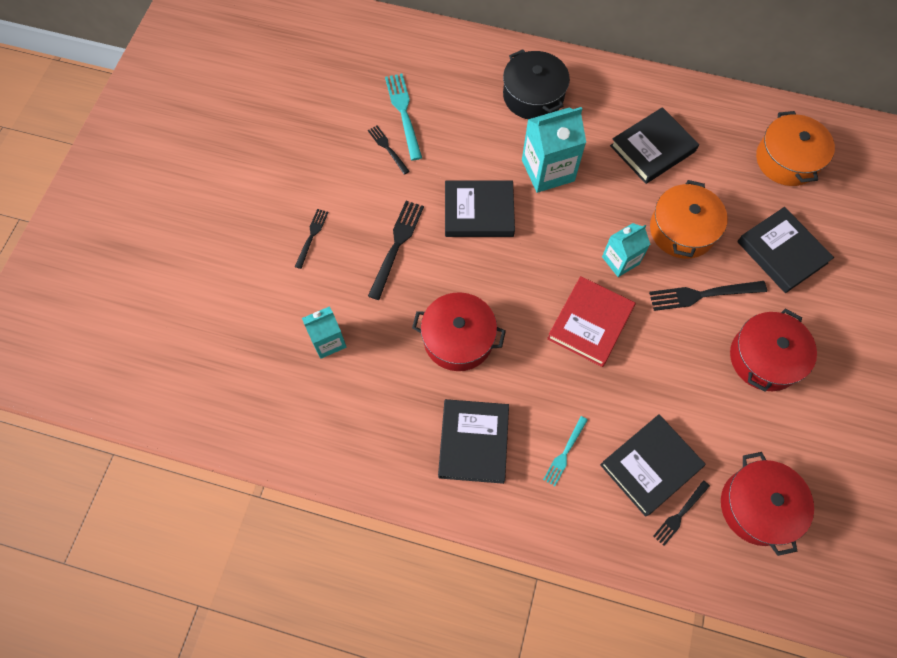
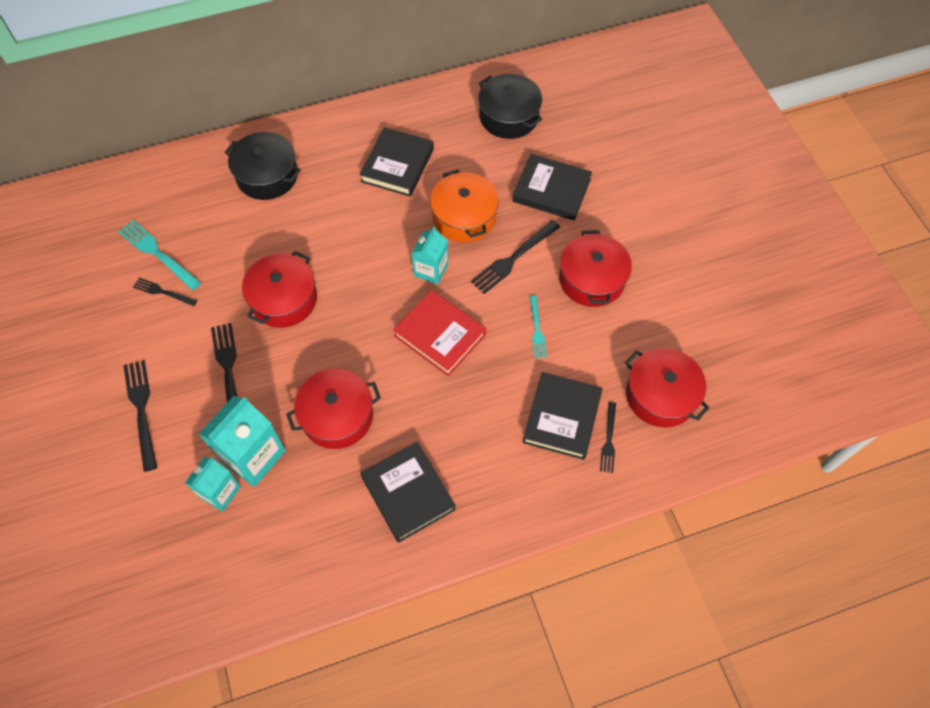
camera: 35 degrees left, 5 degrees down
black fork [295,209,328,269] -> black fork [124,360,157,472], size x1.65
black book [445,180,515,237] -> red pot [242,251,317,328]
turquoise carton [522,107,586,193] -> turquoise carton moved to [199,396,286,487]
turquoise fork [543,416,588,486] -> turquoise fork moved to [529,295,547,358]
red book [547,276,635,367] -> red book turned 45 degrees counterclockwise [393,290,486,376]
orange pot [756,111,835,186] -> black pot [478,74,542,139]

